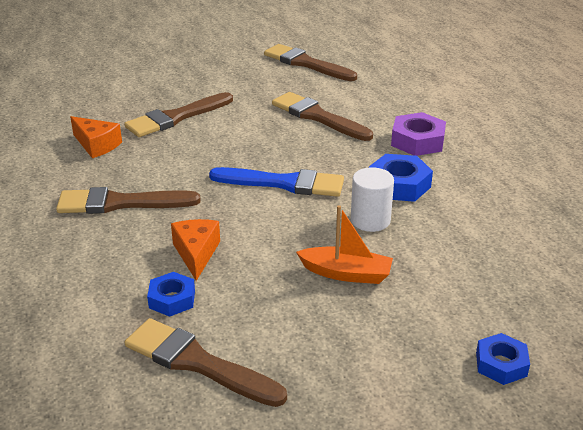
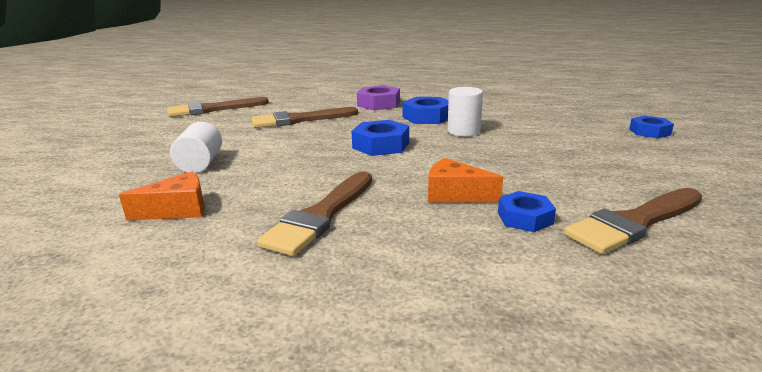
camera: 60 degrees left, 10 degrees down
brown brush [124,92,233,137] -> white cylinder [170,122,222,173]
blue brush [209,167,344,197] -> blue nut [351,120,409,156]
orange boat [296,205,393,284] -> none

